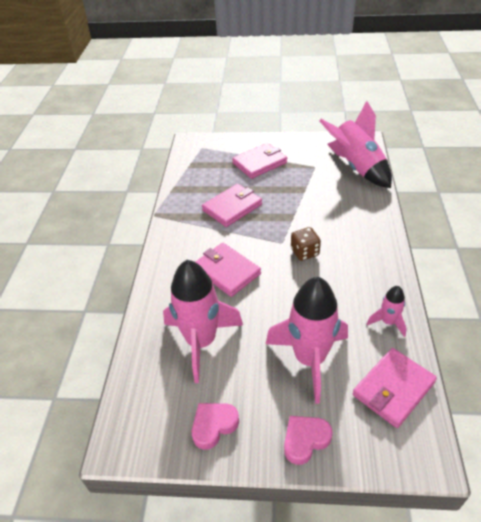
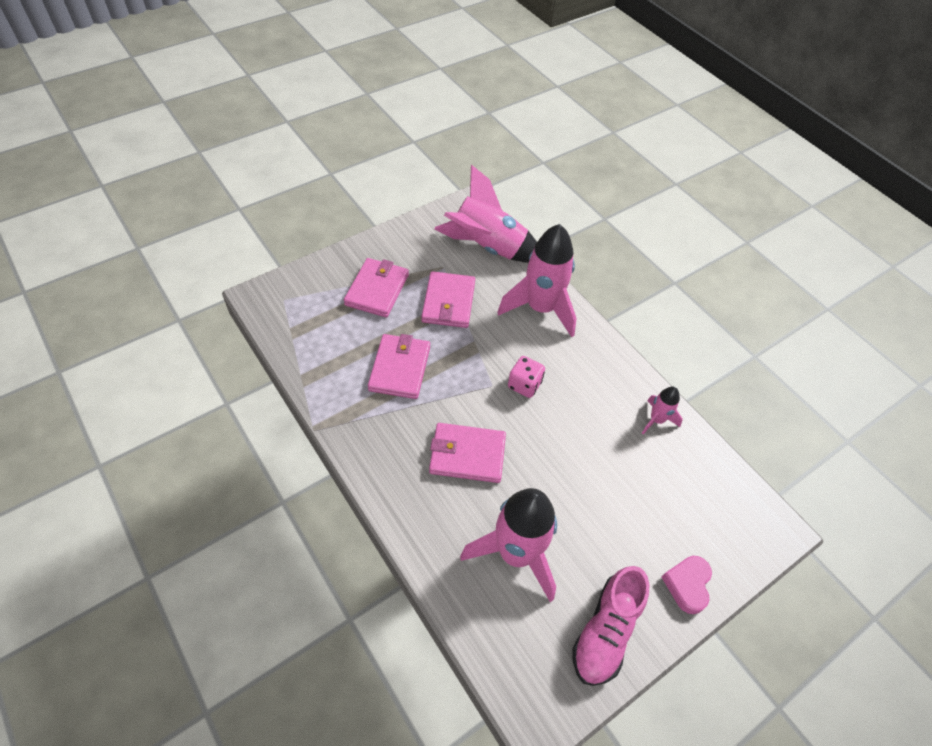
camera: 45 degrees left, 10 degrees up
pink heart [192,403,239,450] -> pink shoe [572,566,649,686]
pink rocket [266,277,348,404] -> pink rocket moved to [497,224,577,337]
brown dice [291,227,321,261] -> pink dice [508,356,545,398]
pink wallet [353,348,437,428] -> pink wallet moved to [421,271,475,328]

